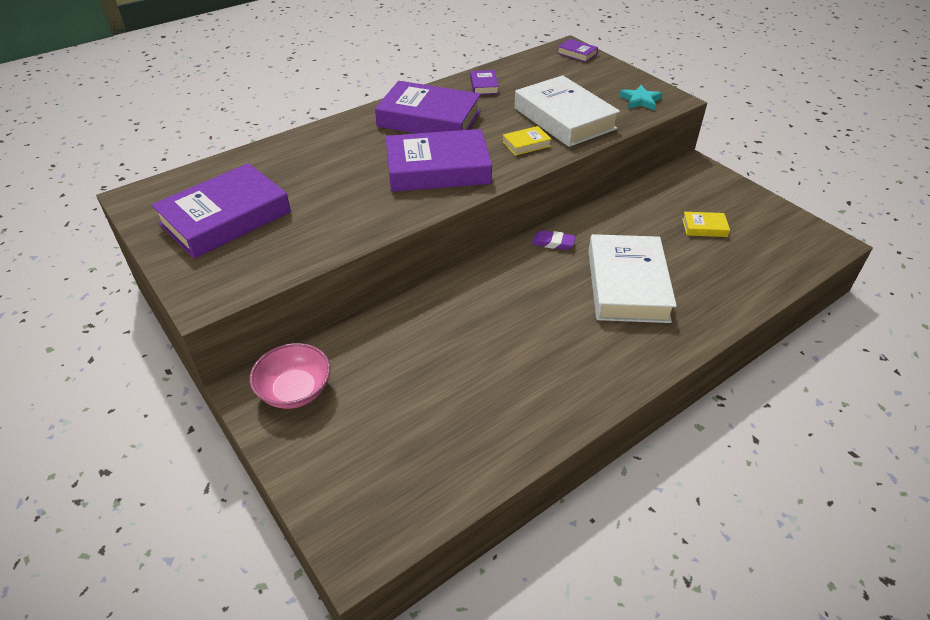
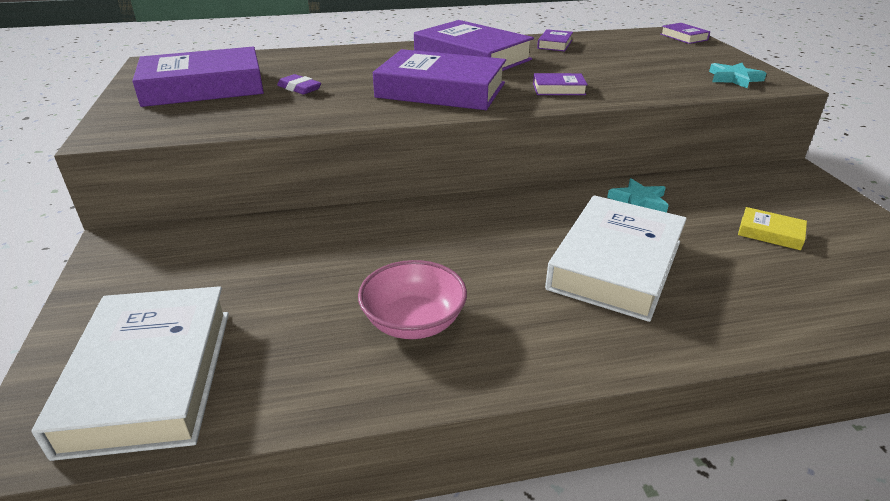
camera: 25 degrees right, 10 degrees down
pink bowl [250,343,331,409] -> pink bowl moved to [358,260,467,339]
yellow book [503,126,551,156] -> purple book [533,73,588,95]
white book [514,75,620,147] -> white book moved to [32,286,229,461]
purple eraser [532,230,576,250] -> purple eraser moved to [277,74,321,94]
none -> turquoise star [607,178,669,213]

